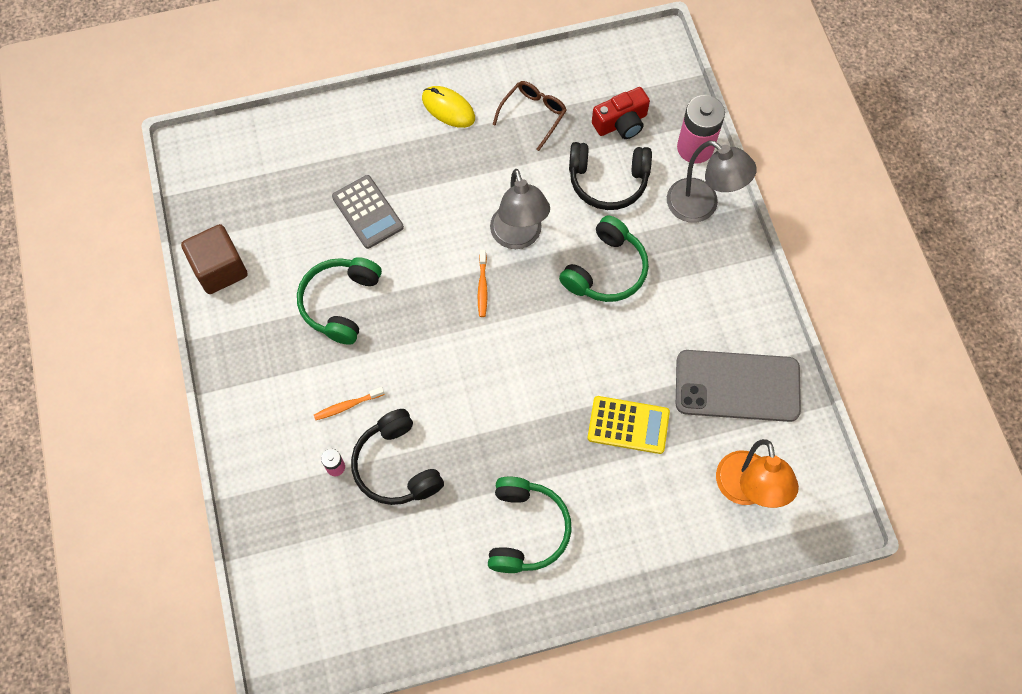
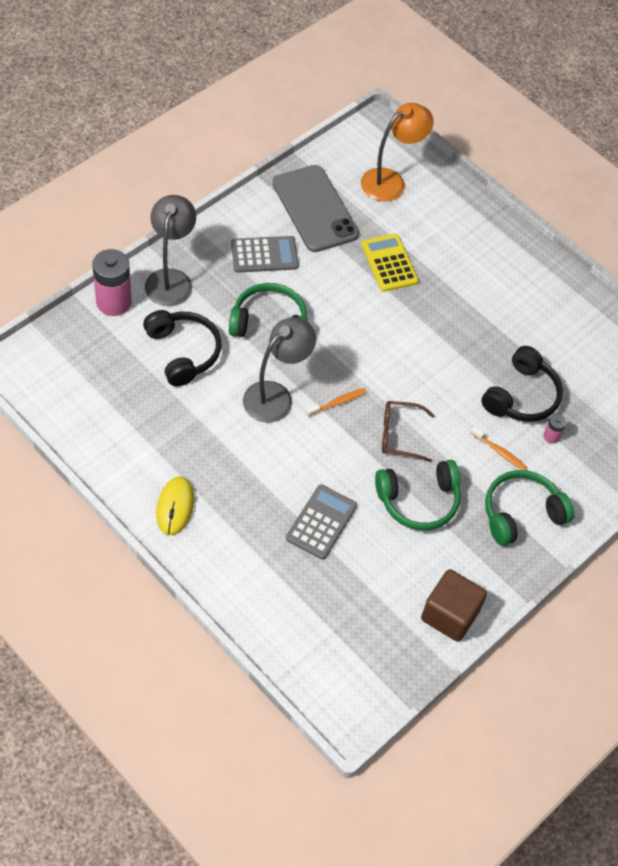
camera: 125 degrees left, 10 degrees down
green headphones [488,476,572,573] -> green headphones moved to [485,470,574,546]
brown glasses [492,81,567,151] -> brown glasses moved to [382,401,435,462]
red camera [592,87,650,139] -> none
none -> grey calculator [231,236,299,273]

